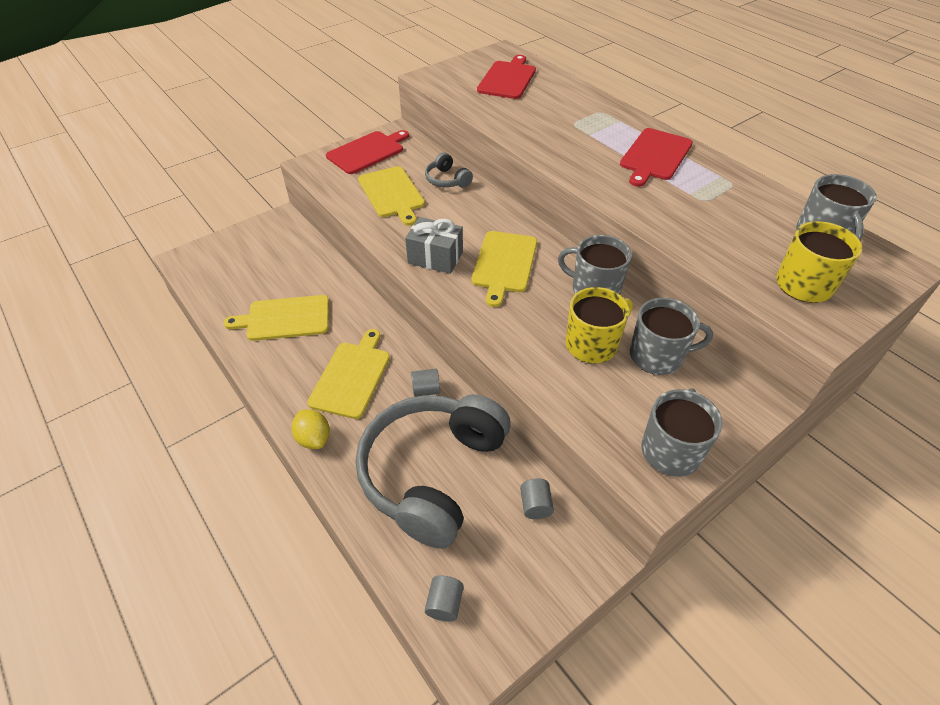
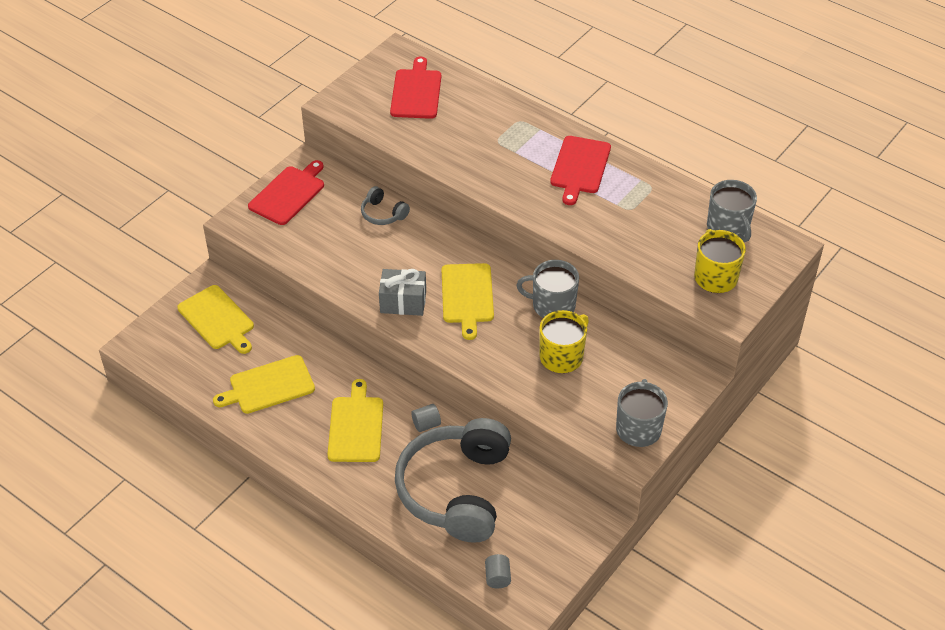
camera: 15 degrees left, 0 degrees up
yellow lemon [292,409,330,449] -> none
yellow cutting board [358,166,425,226] -> yellow cutting board moved to [177,285,254,354]
grey cylinder [520,478,554,519] -> none
grey mug [630,298,713,375] -> none

